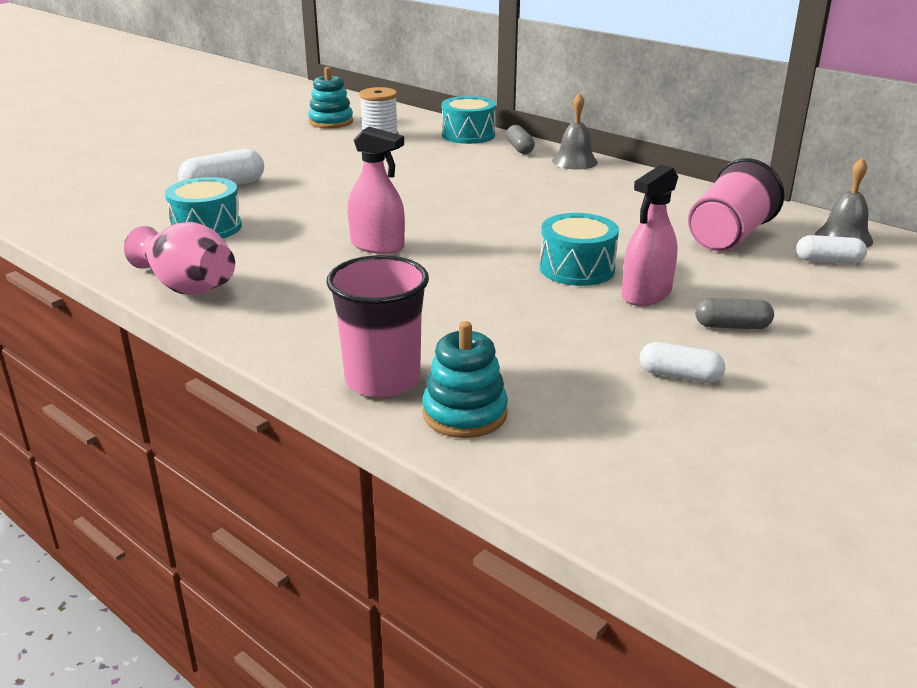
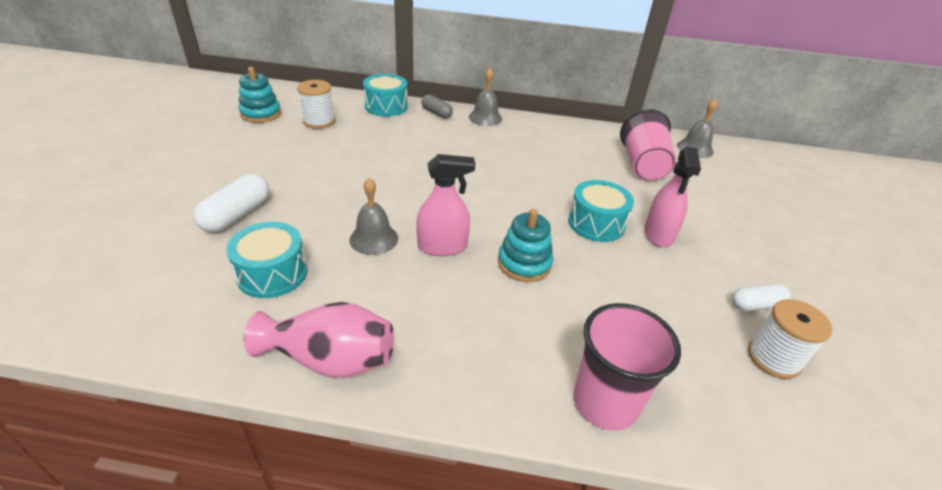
camera: 35 degrees left, 10 degrees up
turquoise stacking toy [422,321,508,438] -> turquoise stacking toy moved to [498,209,553,282]
grey capsule [695,298,774,329] -> none
white capsule [796,235,867,264] -> none
none -> grey bell [349,178,398,255]
none -> white spool [748,299,832,379]

